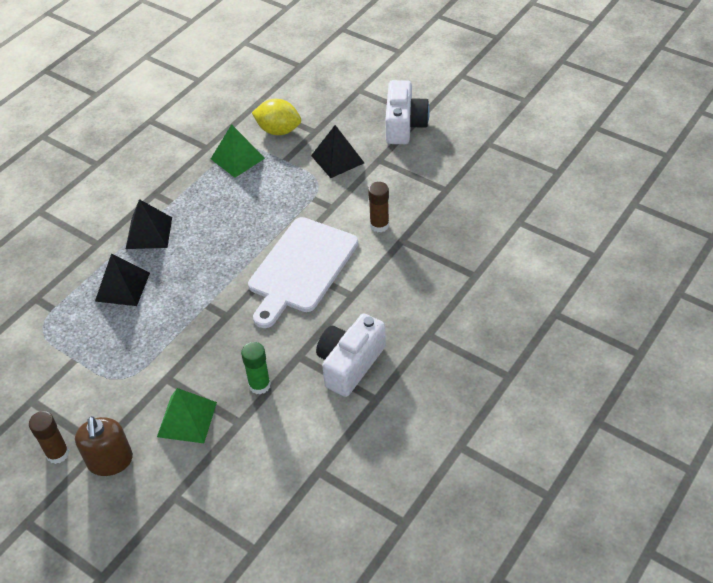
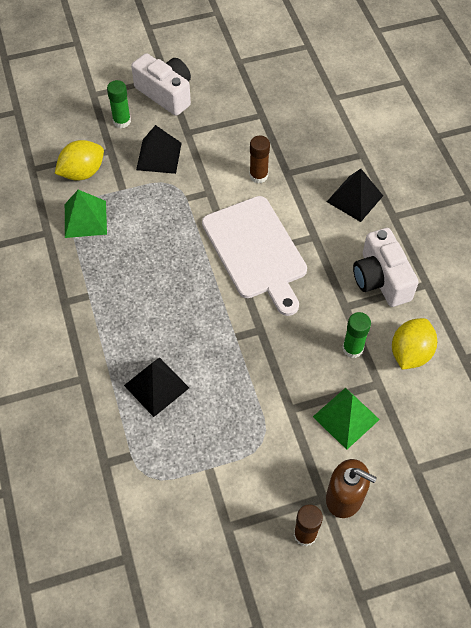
camera: 55 degrees left, 10 degrees up
black pyramid [126,199,172,249] -> black pyramid moved to [327,169,383,222]
none -> green glue stick [107,80,131,128]
none -> yellow lemon [392,318,437,370]

